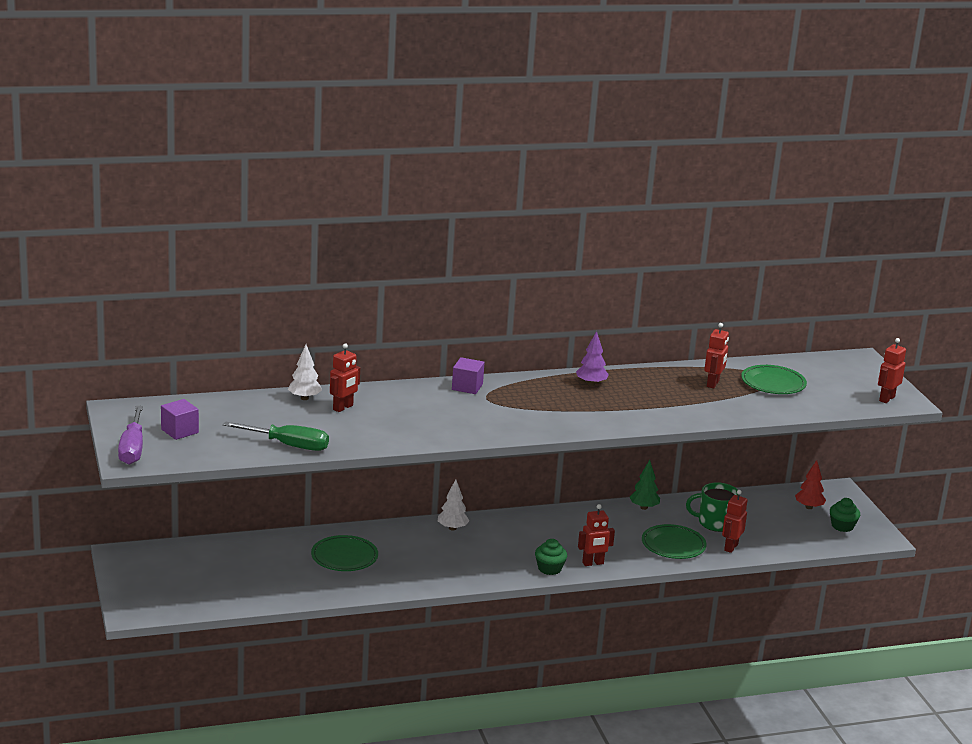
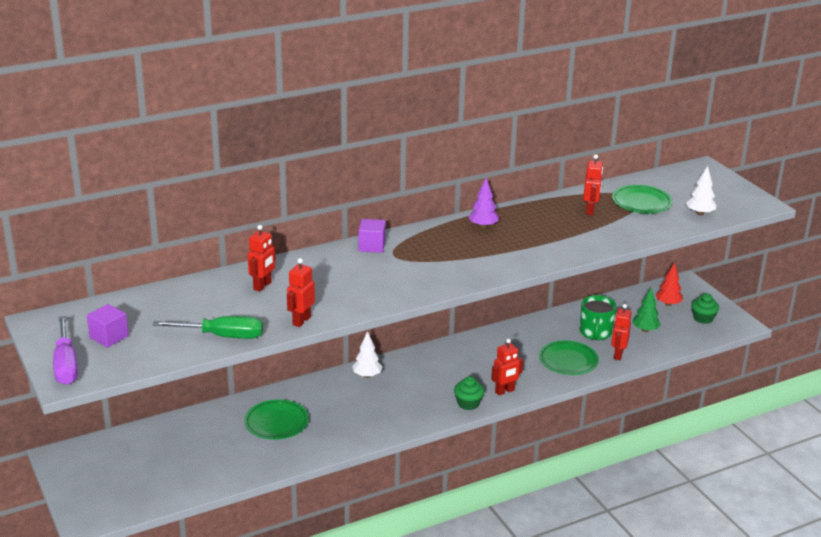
camera: 10 degrees left, 5 degrees up
white tree [288,344,322,400] -> white tree moved to [686,166,716,216]
green tree [629,460,660,510] -> green tree moved to [632,288,661,332]
green mug [686,482,738,532] -> green mug turned 75 degrees counterclockwise [580,295,616,340]
red robot [878,338,906,403] -> red robot moved to [287,258,315,327]

